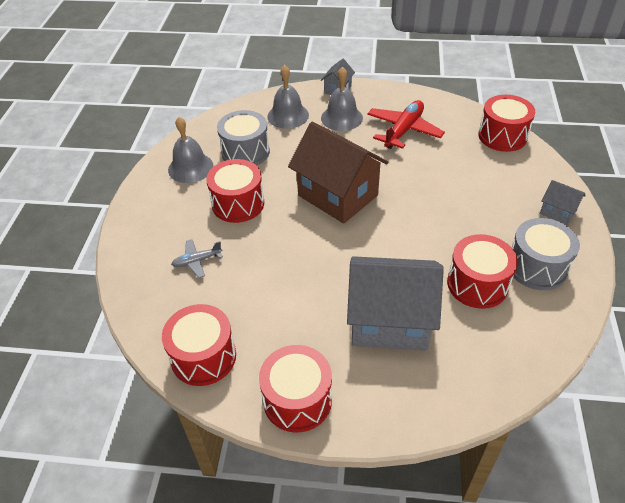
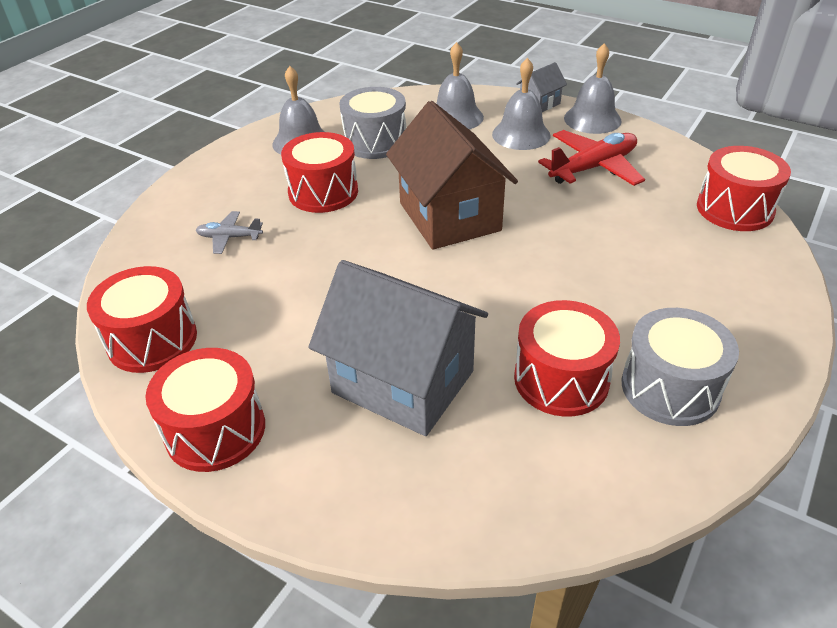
camera: 25 degrees right, 5 degrees down
grey house [540,180,586,225] -> none
none -> grey bell [564,43,622,134]

